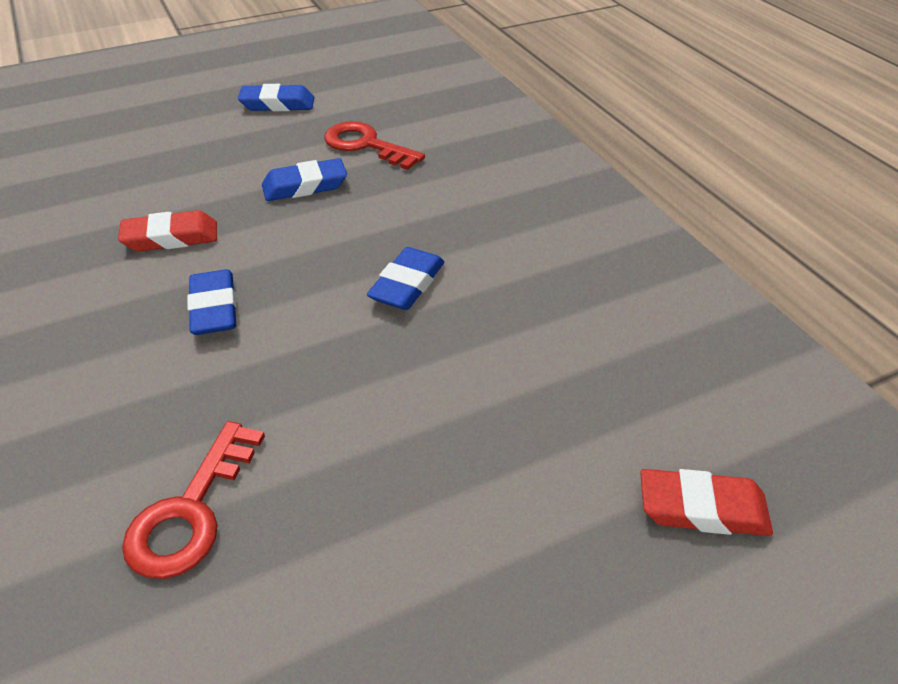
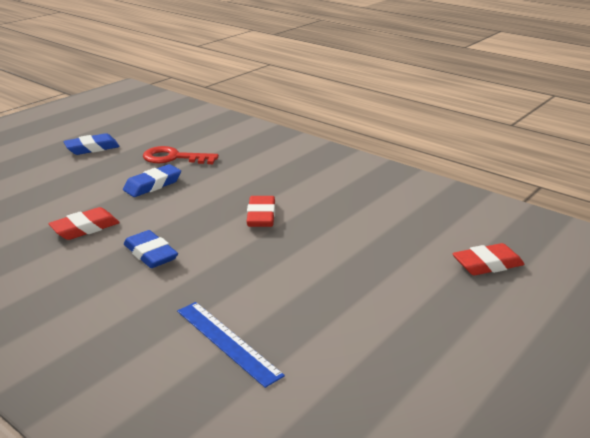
camera: 25 degrees left, 15 degrees down
red key [122,421,265,579] -> blue ruler [177,302,285,388]
blue eraser [367,247,444,310] -> red eraser [246,196,275,227]

